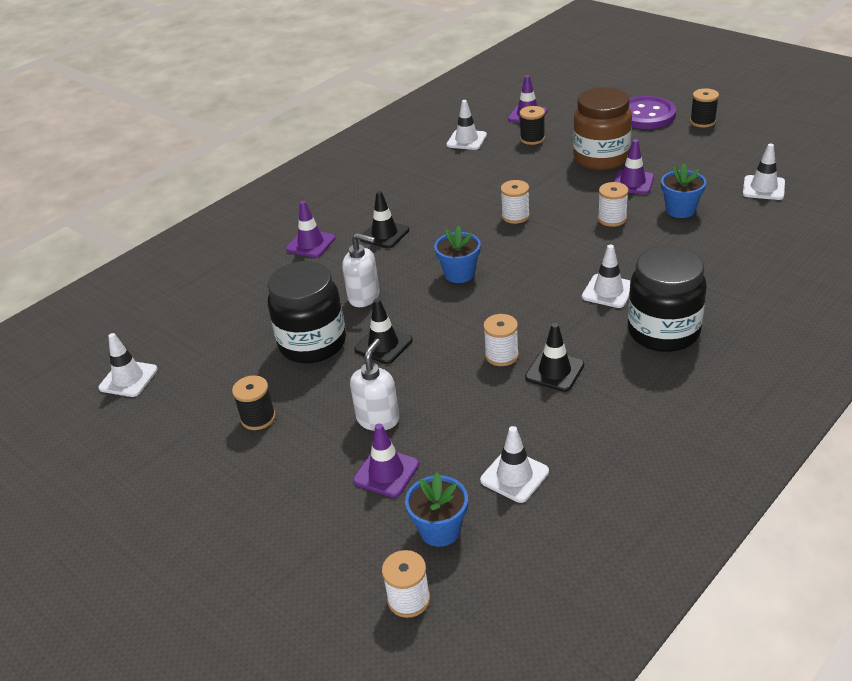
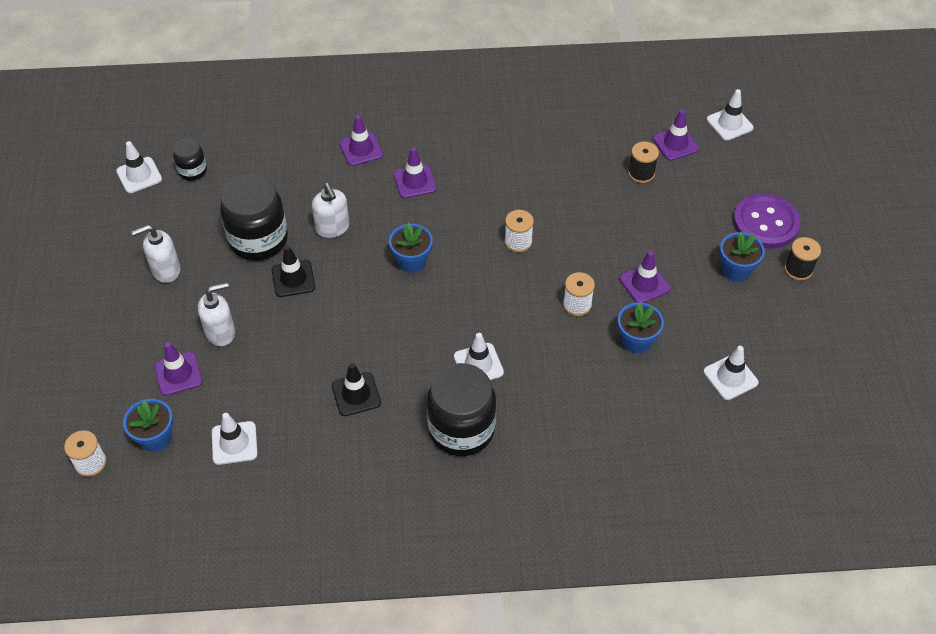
camera: 40 degrees right, 15 degrees up
black spool [232,375,276,430] -> white soap dispenser [132,225,180,283]
black traffic cone [361,191,409,248] -> purple traffic cone [394,148,437,198]
white traffic cone [446,100,487,150] -> white traffic cone moved to [707,89,754,141]
white spool [483,314,519,366] -> none
brown jar [573,87,632,170] -> none
none -> black jar [173,138,207,181]
none -> blue flower pot [720,231,765,281]

